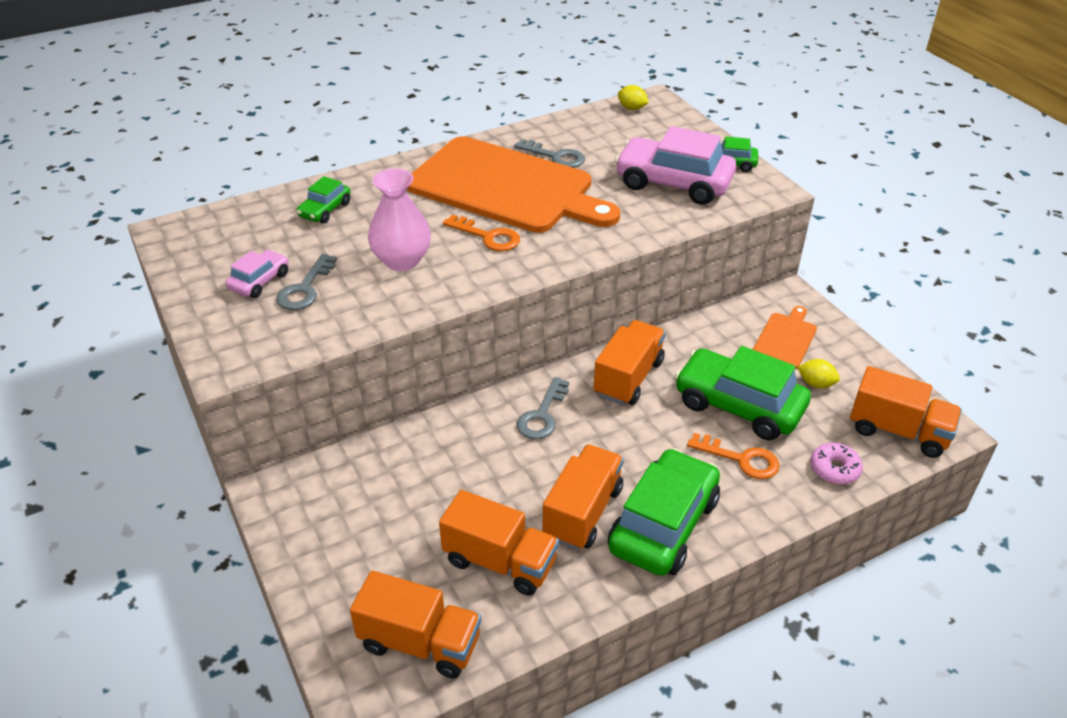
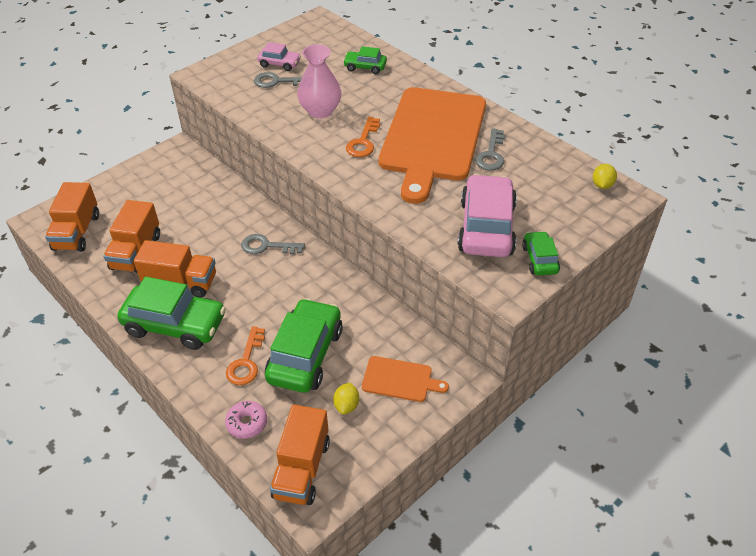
camera: 75 degrees right, 5 degrees up
orange truck [593,320,666,405] -> none

